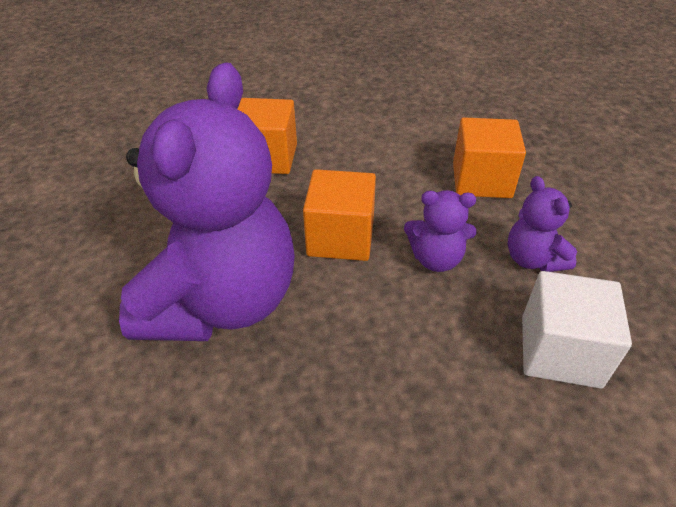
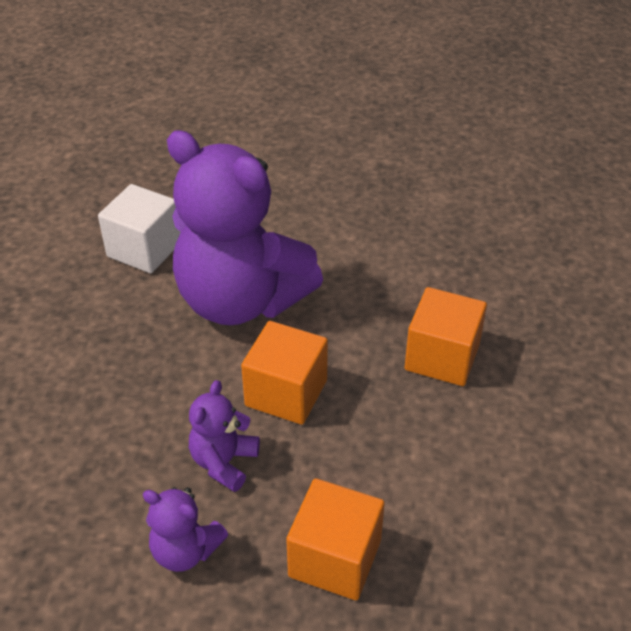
camera: 105 degrees right, 0 degrees up
purple teddy bear [507,176,577,272] -> purple teddy bear turned 150 degrees counterclockwise [143,487,228,572]
white cube [522,271,632,389] -> white cube moved to [98,184,181,273]

